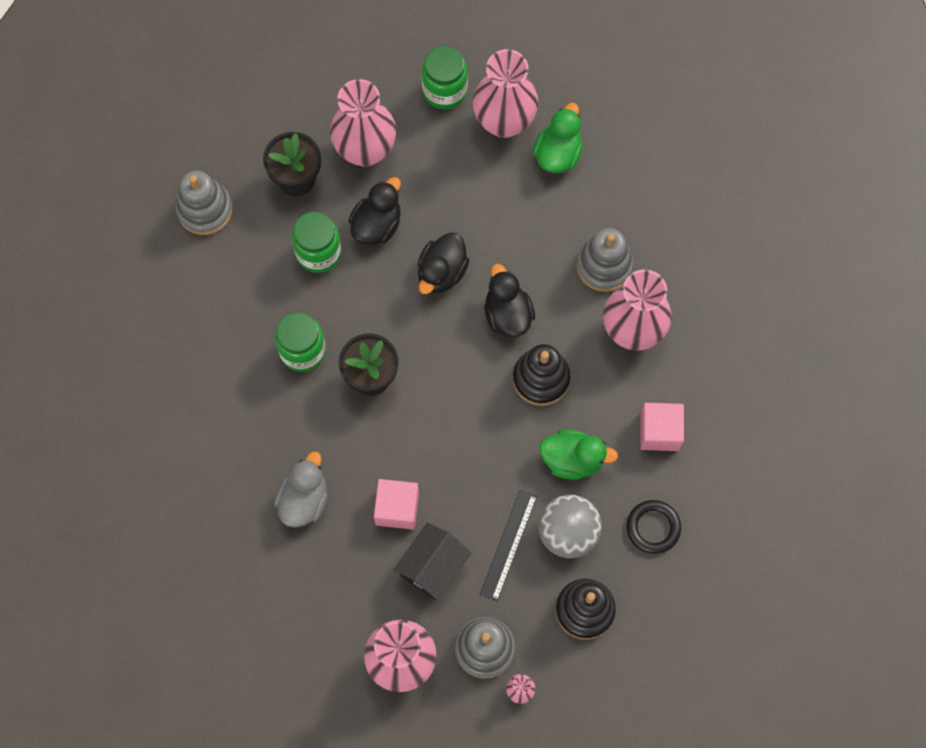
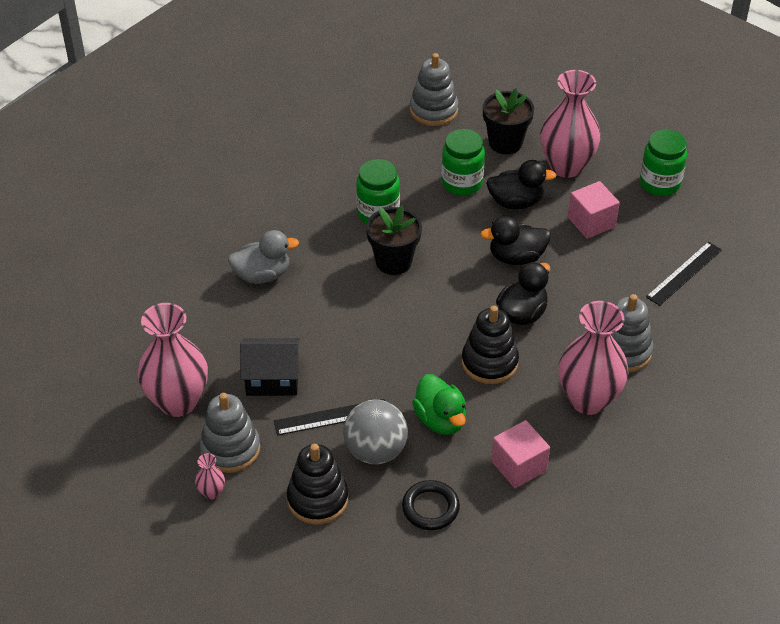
camera: 55 degrees right, 25 degrees down
pink cube [374,479,419,530] -> pink cube moved to [568,181,620,239]
pink vase [473,49,538,138] -> none
green duck [533,103,583,173] -> black ruler [646,242,722,306]

